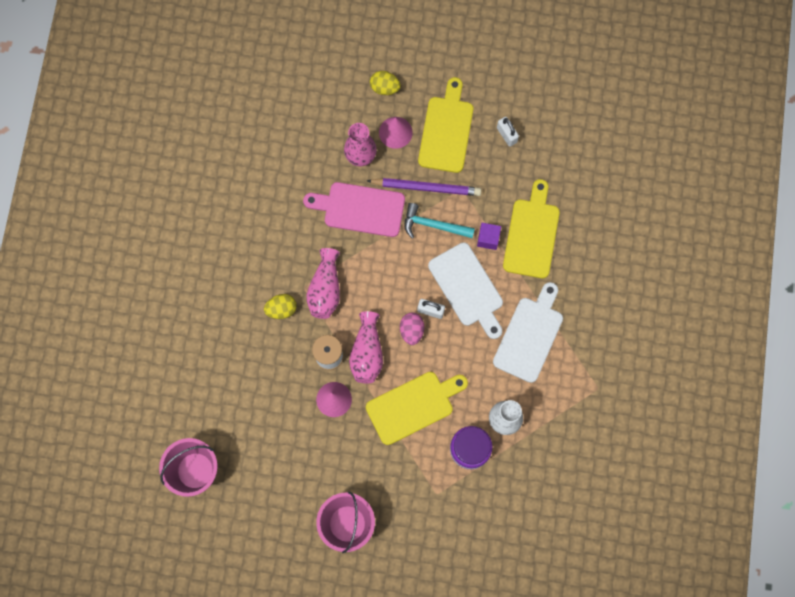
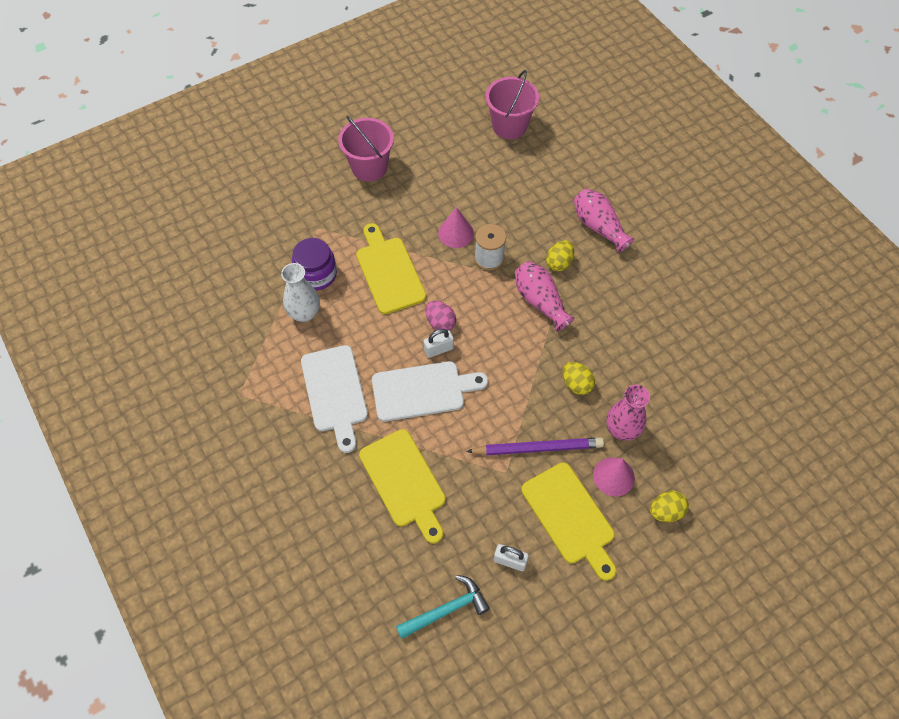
camera: 140 degrees right, 15 degrees down
pink cutting board [303,182,405,237] -> yellow egg [563,362,595,395]
pink vase [349,311,383,383] -> pink vase moved to [574,188,634,253]
yellow cutting board [366,372,468,445] -> yellow cutting board turned 135 degrees clockwise [356,223,426,314]
purple pencil [367,178,481,196] -> purple pencil turned 150 degrees counterclockwise [466,437,604,455]
turquoise hammer [404,203,475,238] -> turquoise hammer moved to [396,575,490,639]
white cutting board [428,243,503,339] -> white cutting board turned 150 degrees clockwise [372,361,488,422]
purple cube [477,223,501,250] -> none

